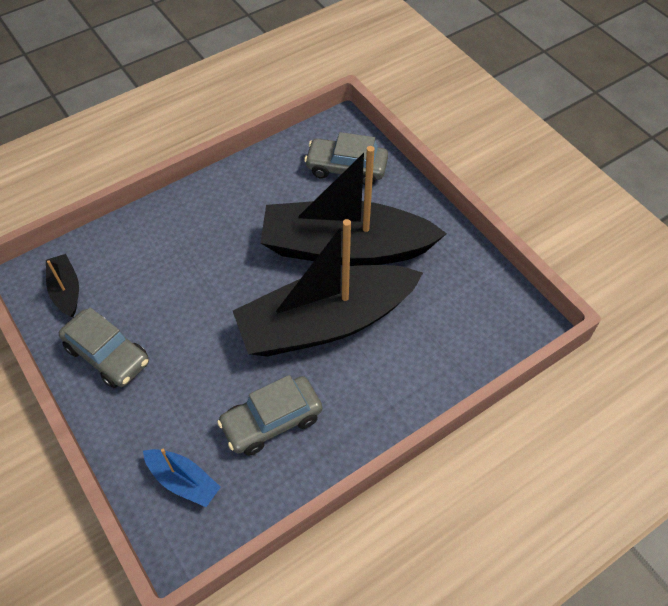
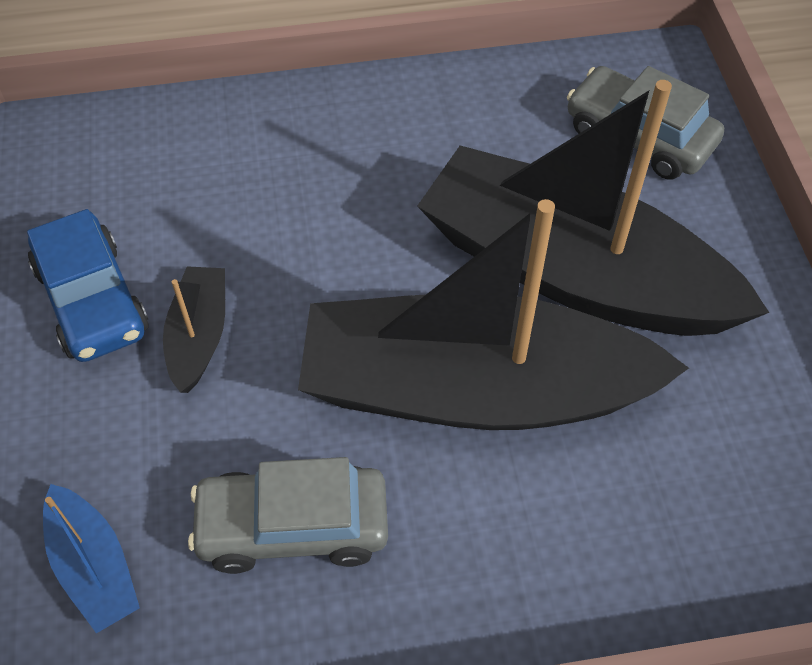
camera: 25 degrees right, 0 degrees up
black boat [46,254,79,318] -> black boat moved to [163,266,225,393]
grey car [59,307,149,388] -> blue car [27,209,148,362]

